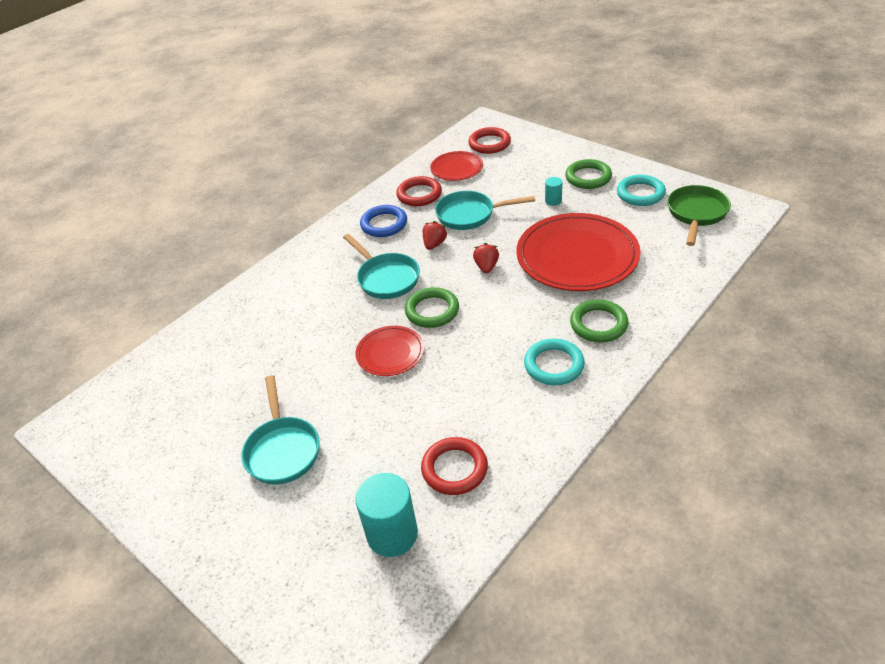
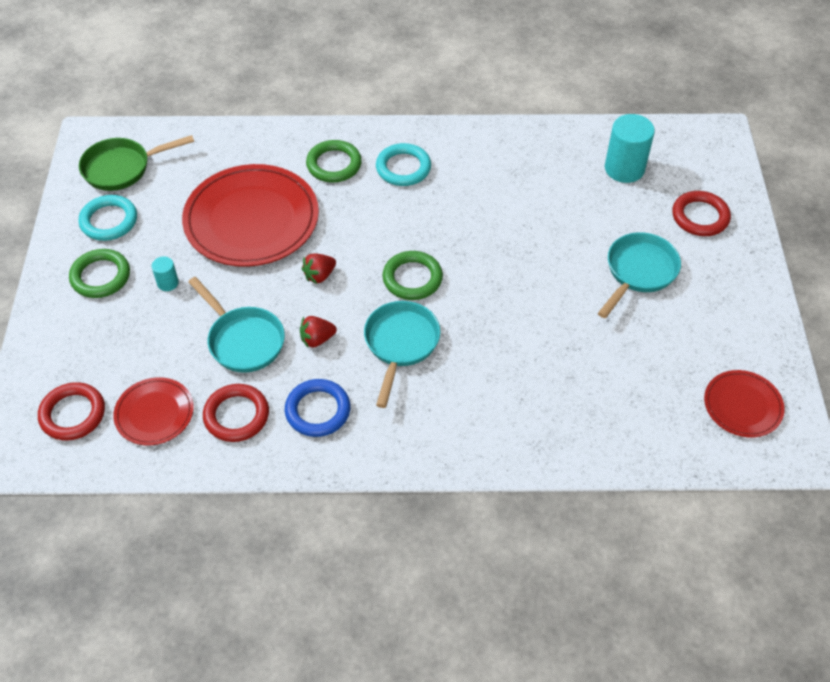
camera: 135 degrees left, 10 degrees up
red plate [356,326,424,376] -> red plate moved to [704,370,785,437]
red ring [421,437,488,495] -> red ring moved to [673,191,731,236]

